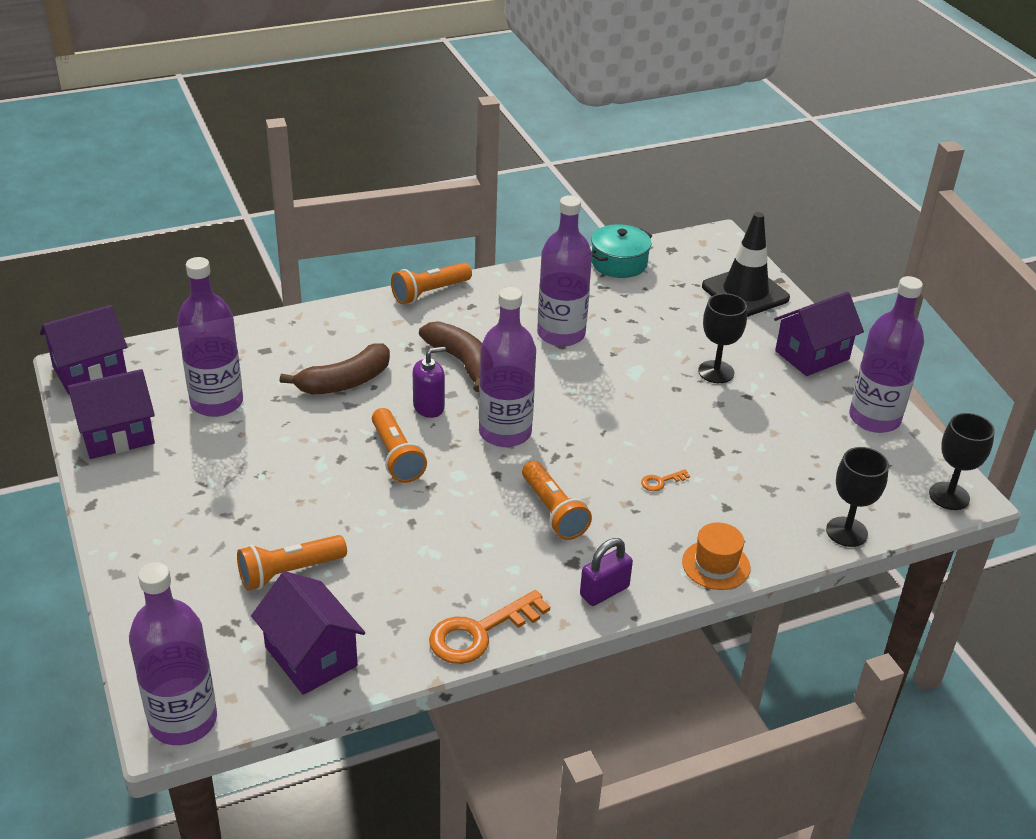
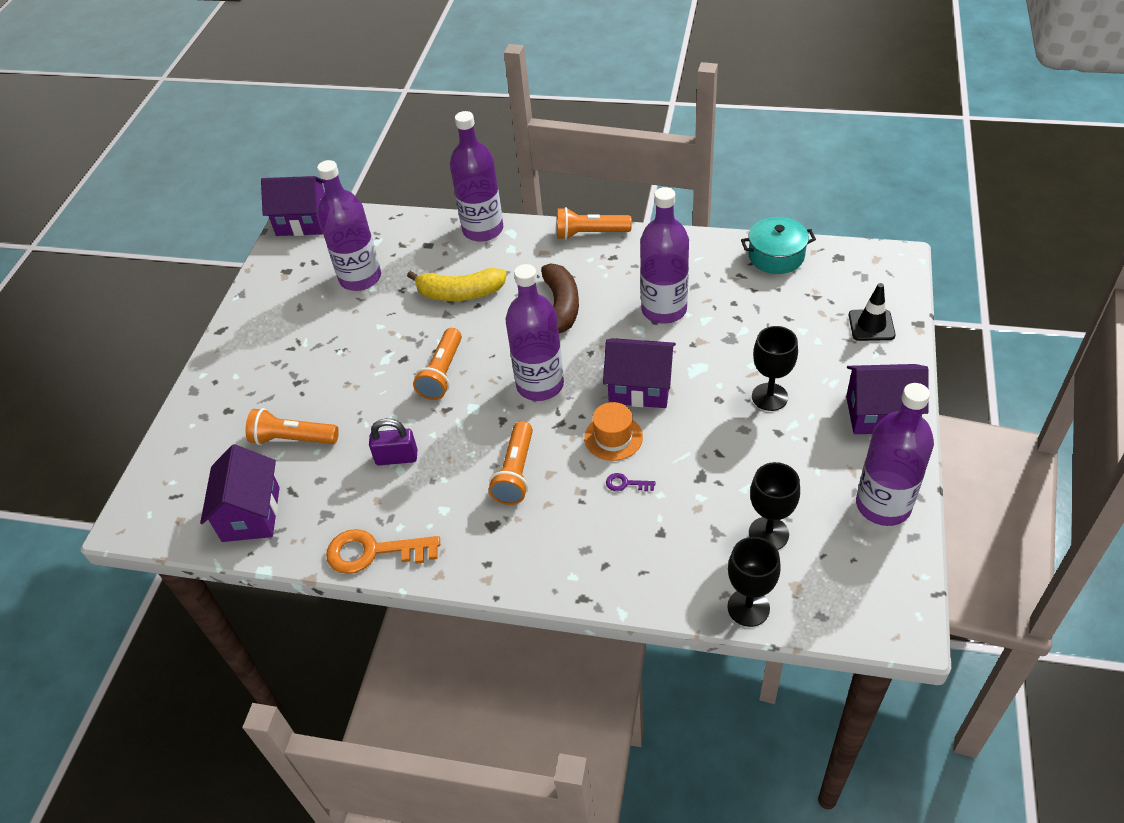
camera: 40 degrees right, 10 degrees up
purple house [68,369,155,459] -> purple house moved to [603,338,676,408]
purple bottle [129,562,217,745] -> purple bottle moved to [450,111,503,242]
brown banana [280,343,390,394] -> yellow banana [407,268,507,301]
purple soap dispenser [413,347,446,418] -> none
purple padlock [580,538,633,606] -> purple padlock moved to [369,419,417,465]
orange key [641,469,690,491] -> purple key [606,473,656,491]
orange hat [682,522,751,590] -> orange hat moved to [584,402,643,461]
black traffic cone [702,212,790,317] -> black traffic cone [849,283,896,341], size x0.59
black goblet [929,413,995,510] -> black goblet moved to [749,462,800,550]

